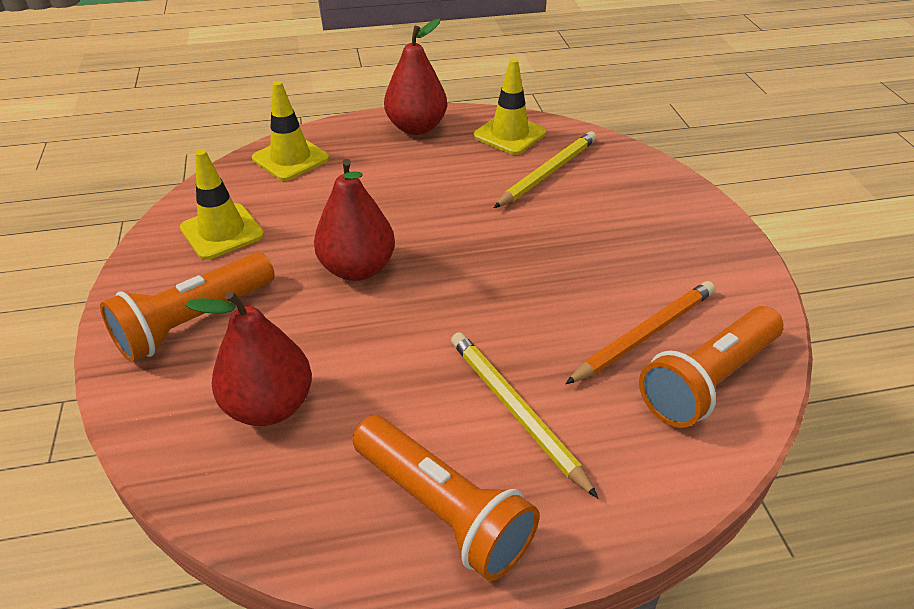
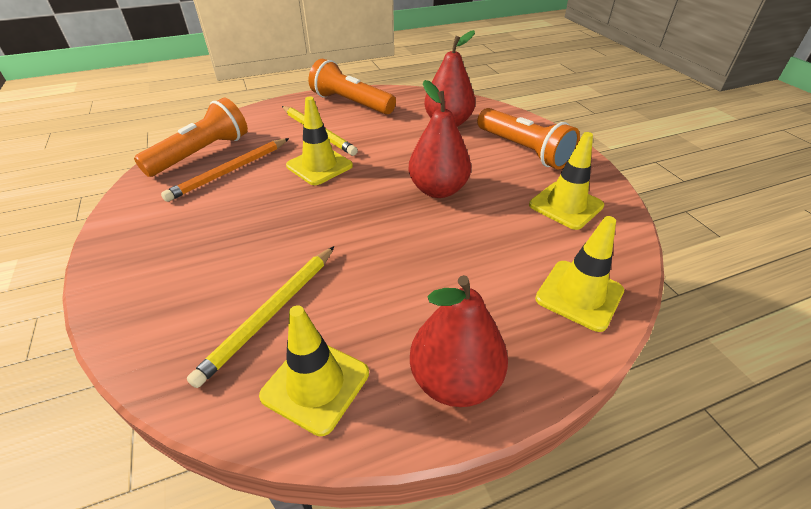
camera: 170 degrees right, 0 degrees up
orange flashlight [100,252,275,362] -> orange flashlight turned 105 degrees clockwise [477,108,580,169]
none -> yellow traffic cone [286,97,353,185]

